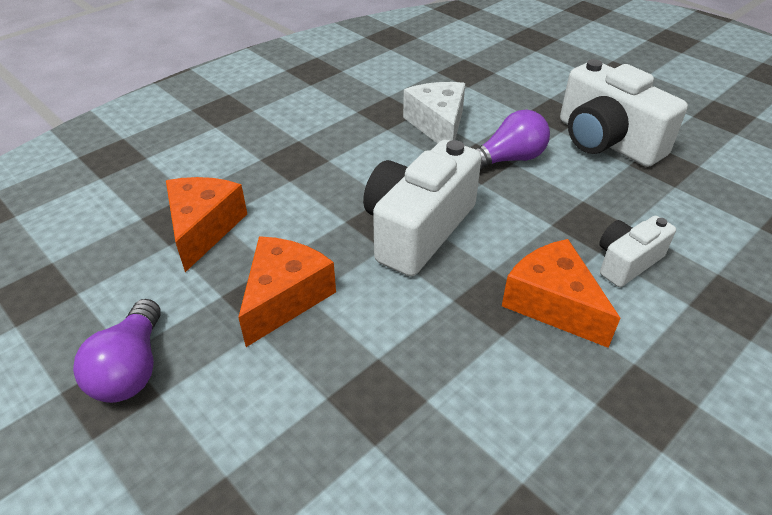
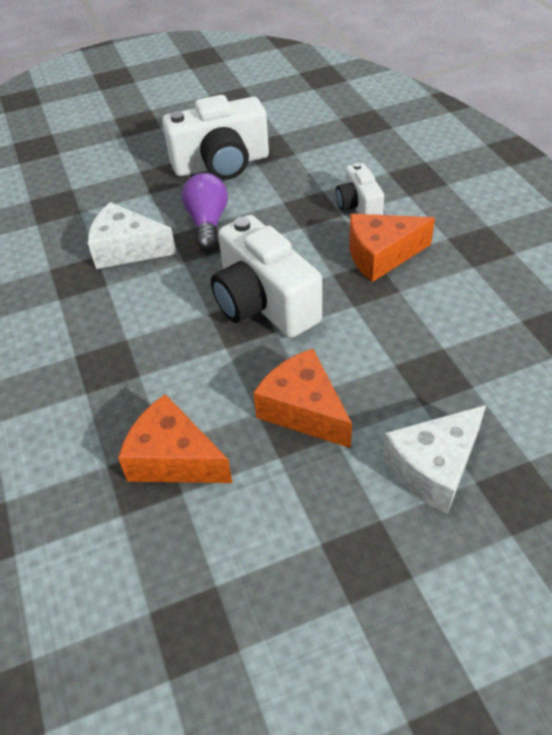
camera: 65 degrees left, 5 degrees up
purple light bulb [73,299,161,403] -> none
none -> white cheese [383,405,486,514]

